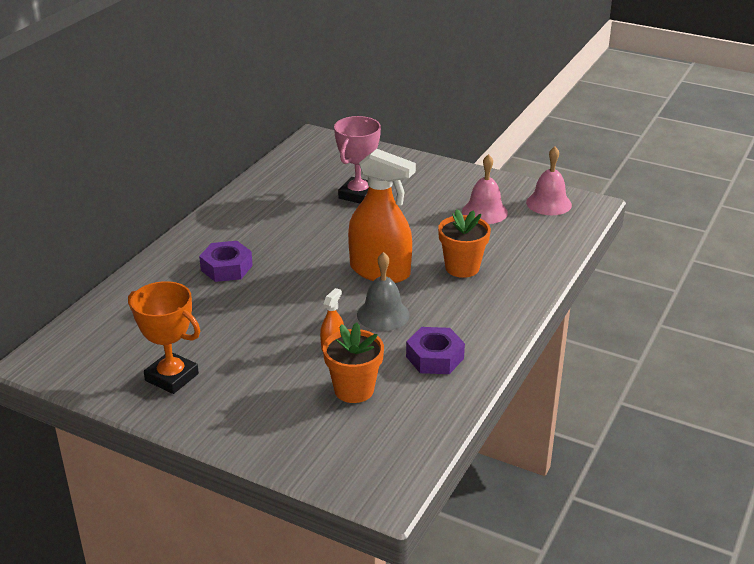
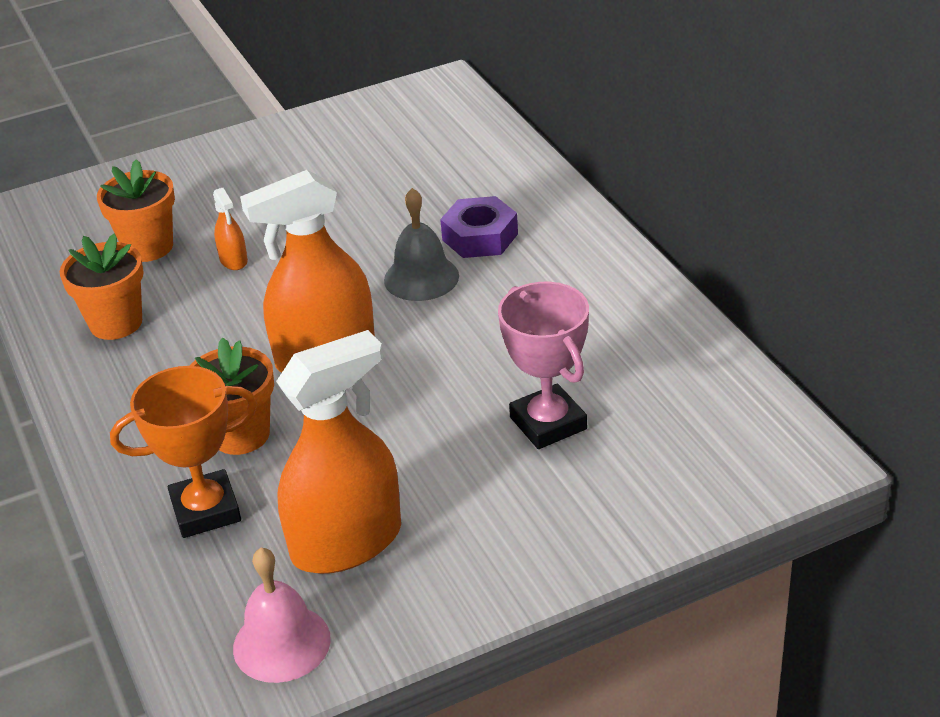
camera: 130 degrees right, 5 degrees up
orange trophy [128,281,200,394] -> orange trophy moved to [110,366,257,538]
grey bell [357,252,410,331] -> grey bell moved to [384,188,459,301]
purple nut [406,327,465,374] -> orange flower pot [60,234,144,340]
pink bell [462,154,508,224] -> orange spray bottle [276,330,401,574]

